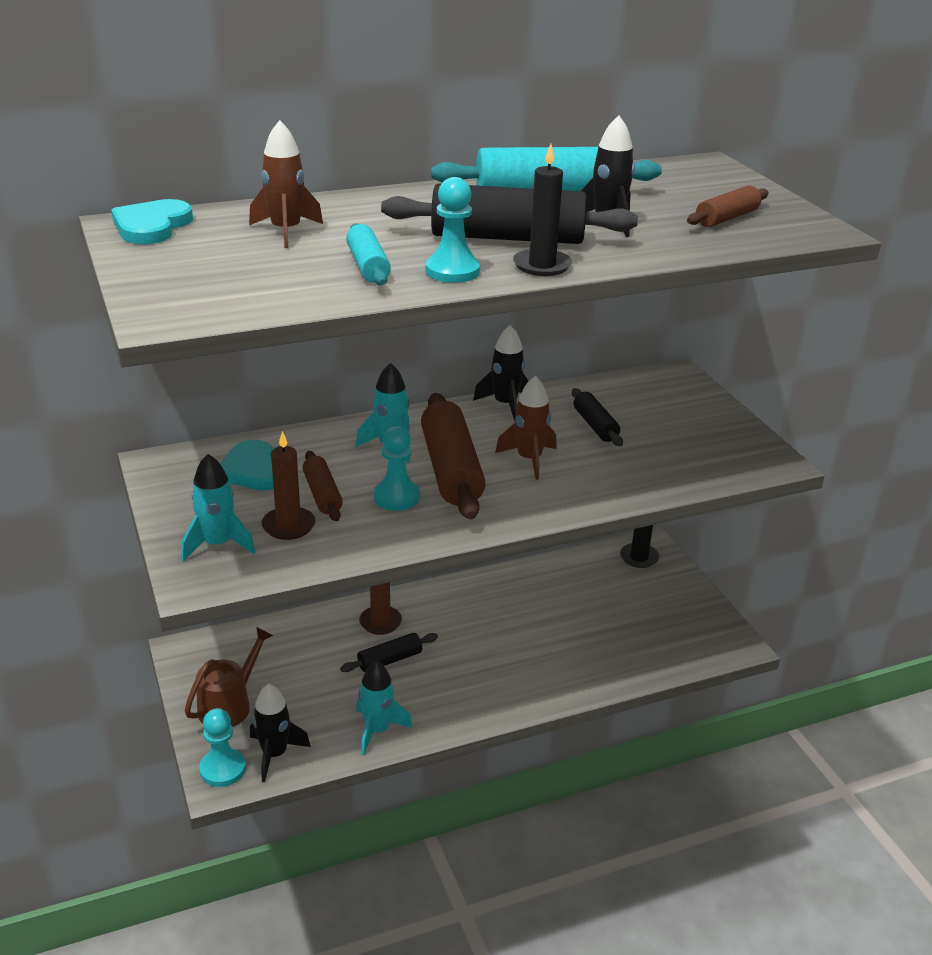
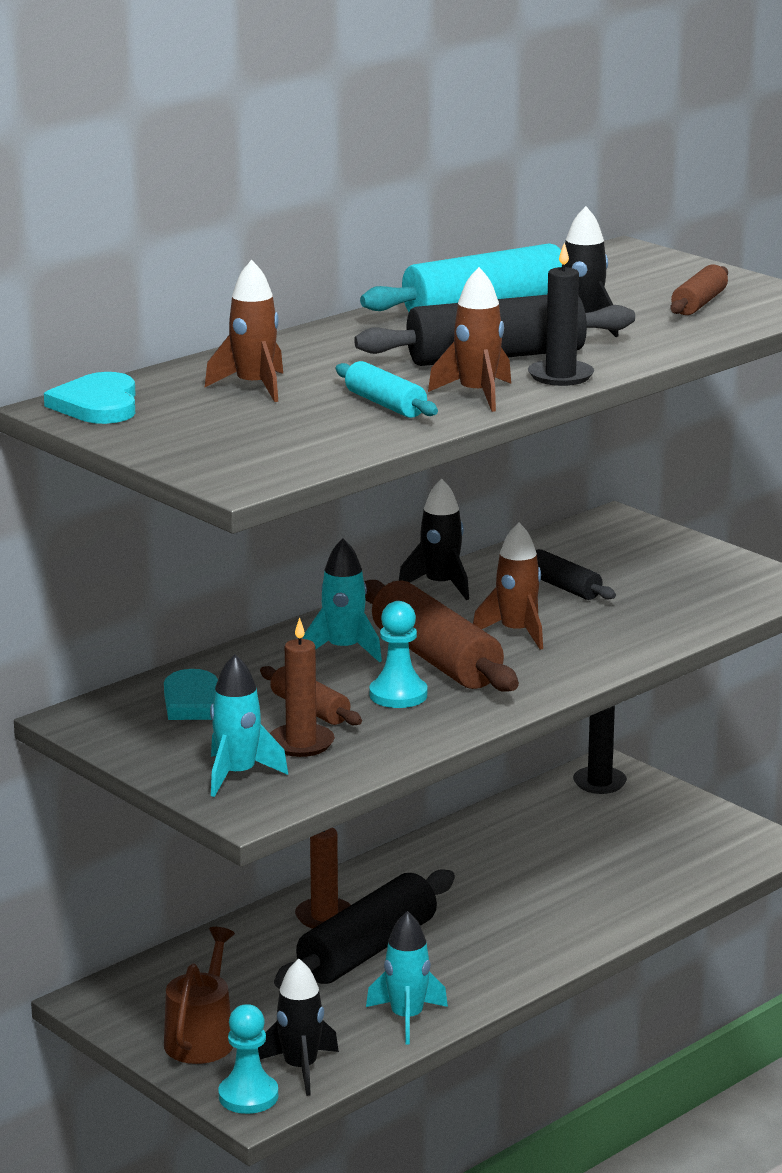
camera: 20 degrees left, 10 degrees down
black rolling pin [340,633,438,672] -> black rolling pin [274,869,455,989], size x1.86
turquoise pawn [425,177,480,283] -> brown rocket [428,267,511,412]

